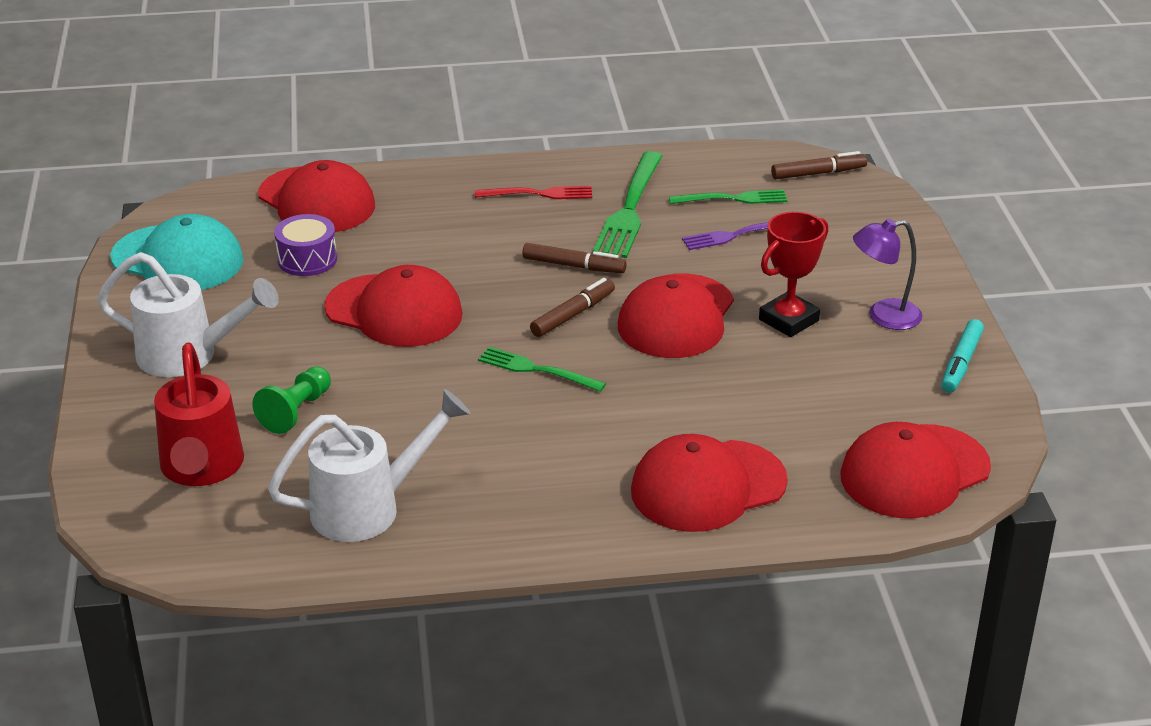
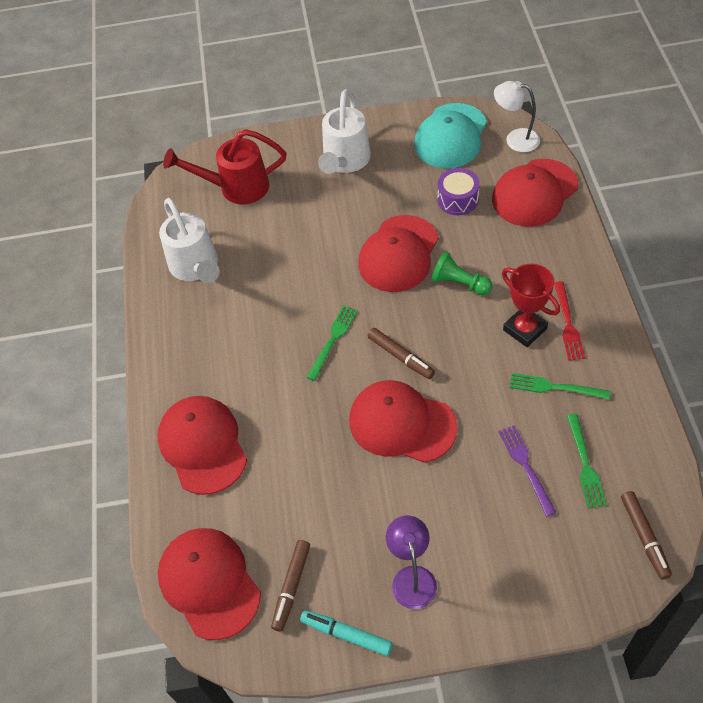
camera: 95 degrees right, 20 degrees up
green pawn [253,366,331,434] -> green pawn moved to [431,251,493,295]
brown marker [522,243,627,273] -> brown marker moved to [271,540,310,632]
green fork [593,151,662,258] -> green fork [510,373,610,400], size x0.61
red trophy [759,212,828,337] -> red trophy moved to [502,264,560,347]
none -> white lamp [494,81,540,152]

